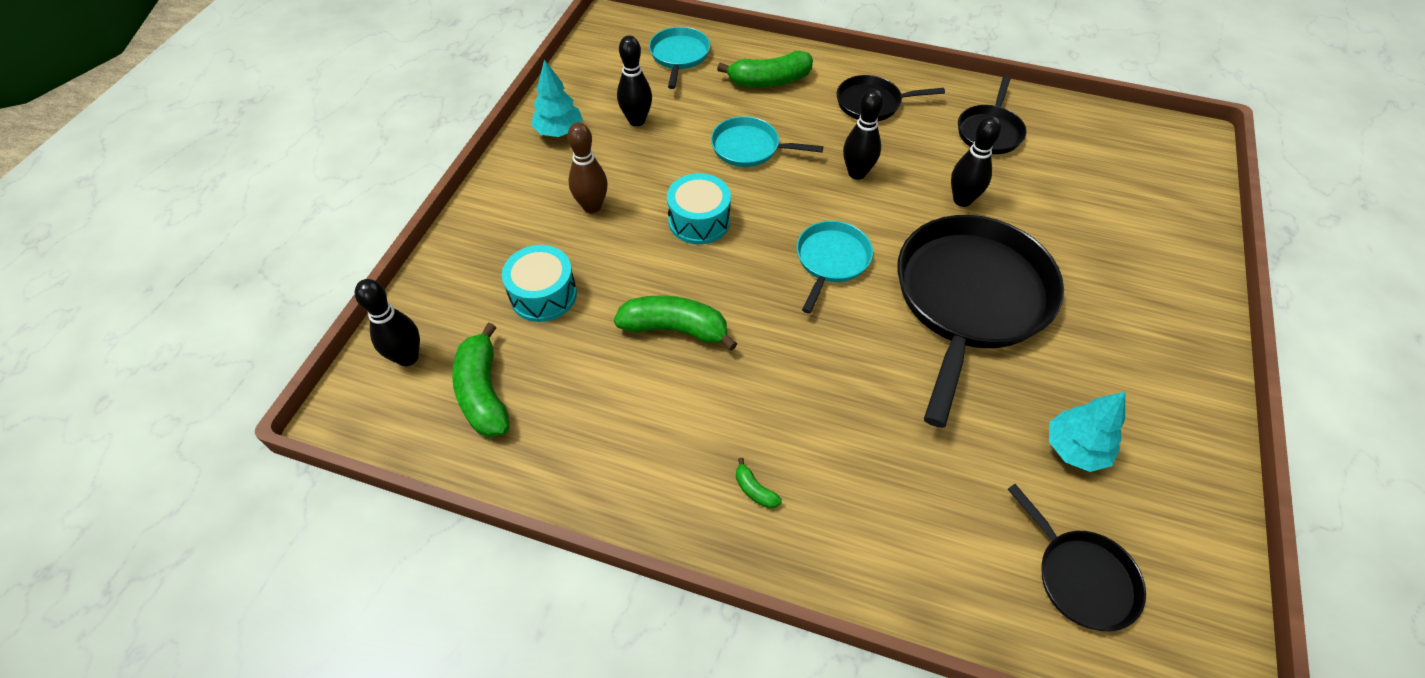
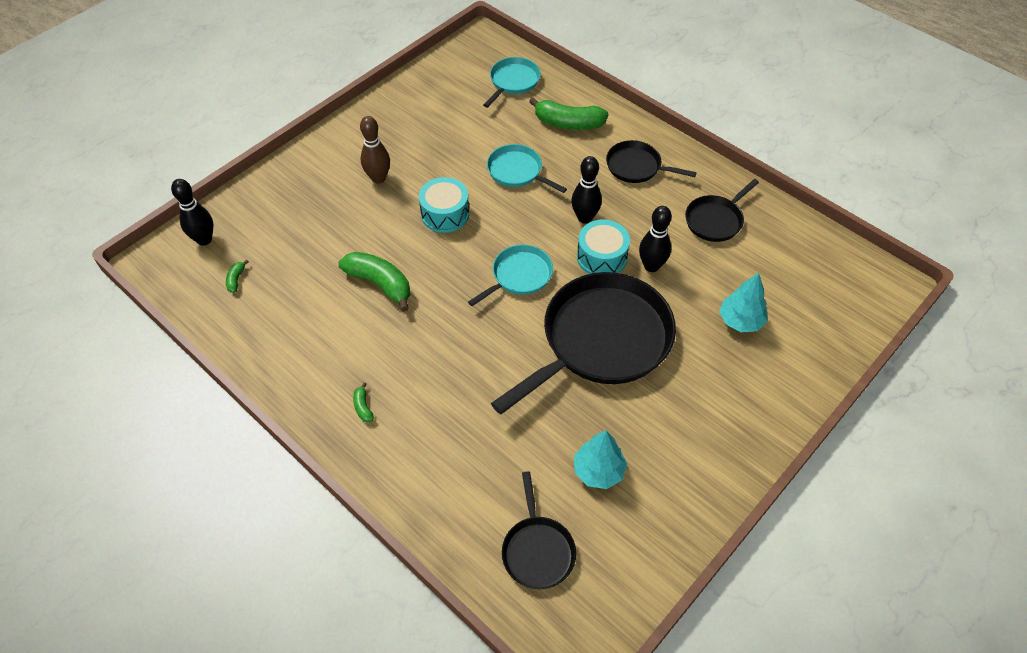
camera: 25 degrees right, 0 degrees up
green banana [452,323,510,438] -> green banana [226,260,249,293], size x0.45
turquoise drum [502,245,577,322] -> turquoise drum moved to [577,220,630,274]
turquoise tree [531,59,583,137] -> turquoise tree moved to [719,273,768,332]
black bowling pin [617,35,652,126] -> none

